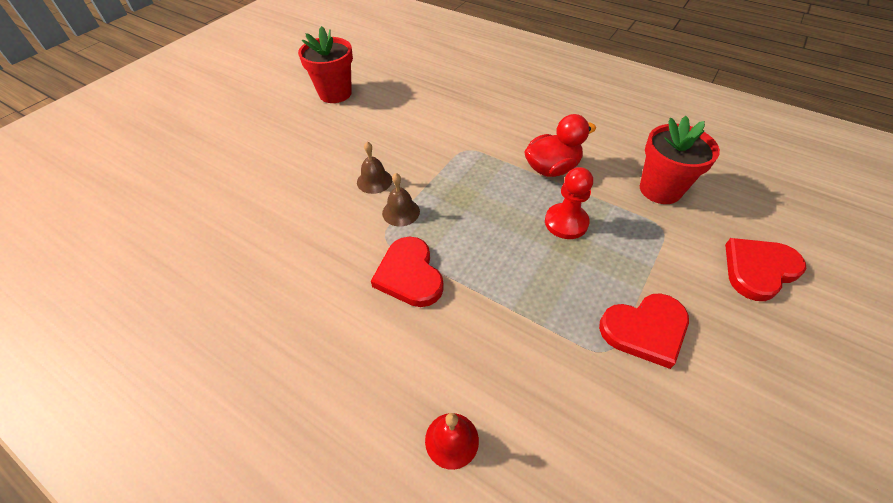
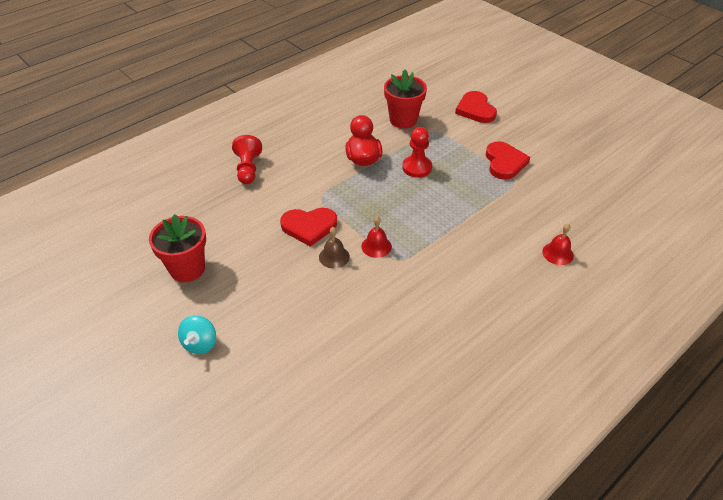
camera: 75 degrees left, 5 degrees down
red heart [371,237,444,307] -> red heart moved to [280,208,337,247]
brown bell [382,173,420,226] -> red bell [361,216,392,258]
none -> turquoise spinning top [178,315,216,354]
none -> red pawn [232,135,262,184]

